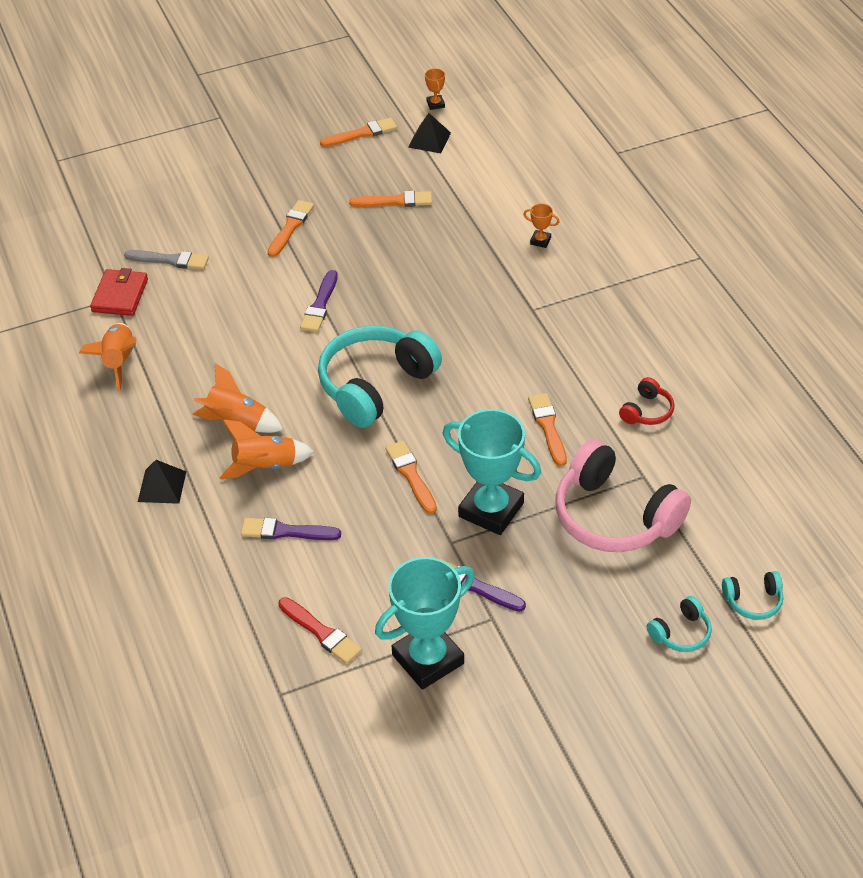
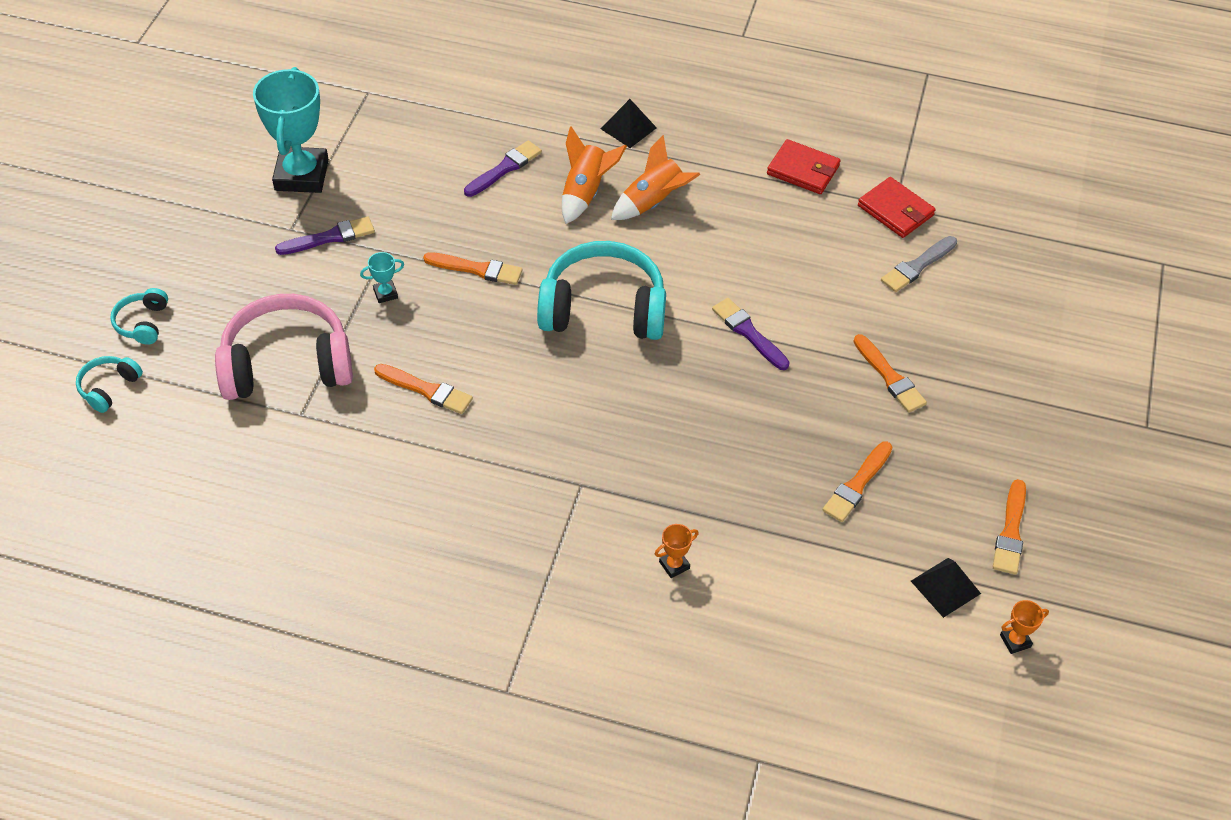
camera: 125 degrees right, 5 degrees up
orange rocket [79,323,136,391] -> red wallet [767,139,841,194]
red brush [278,597,362,664] -> none
turquoise headphones [318,326,442,428] -> turquoise headphones turned 75 degrees counterclockwise [537,241,666,340]
orange trophy [425,68,445,110] -> orange trophy turned 45 degrees counterclockwise [1000,600,1049,654]
turquoise trophy [443,409,541,535] -> turquoise trophy [360,252,404,303], size x0.40
red headphones [619,377,674,425] -> none

